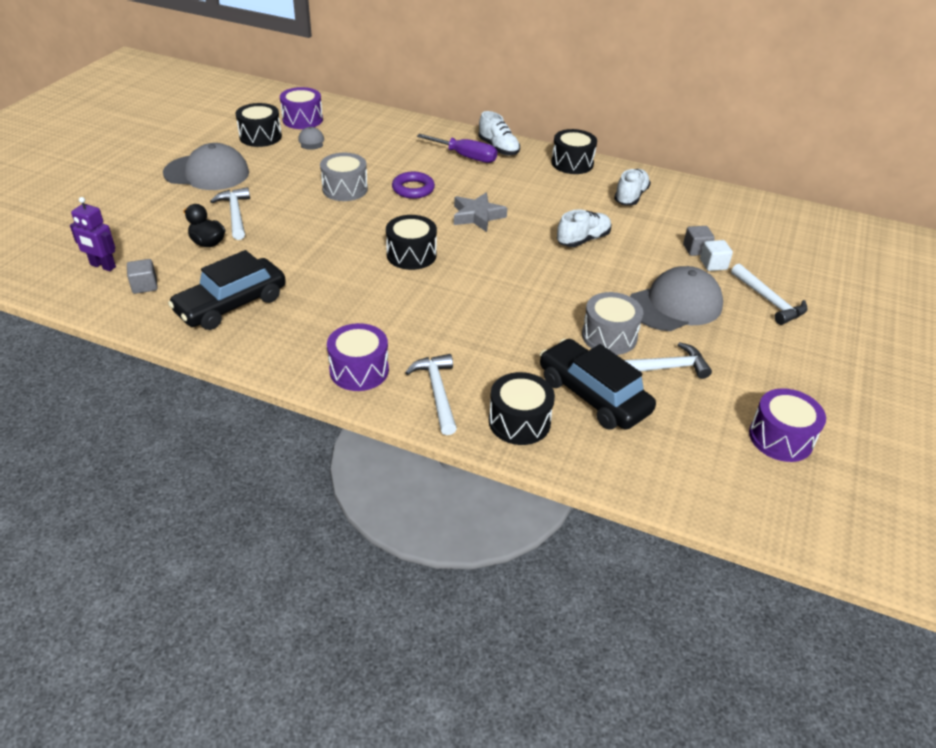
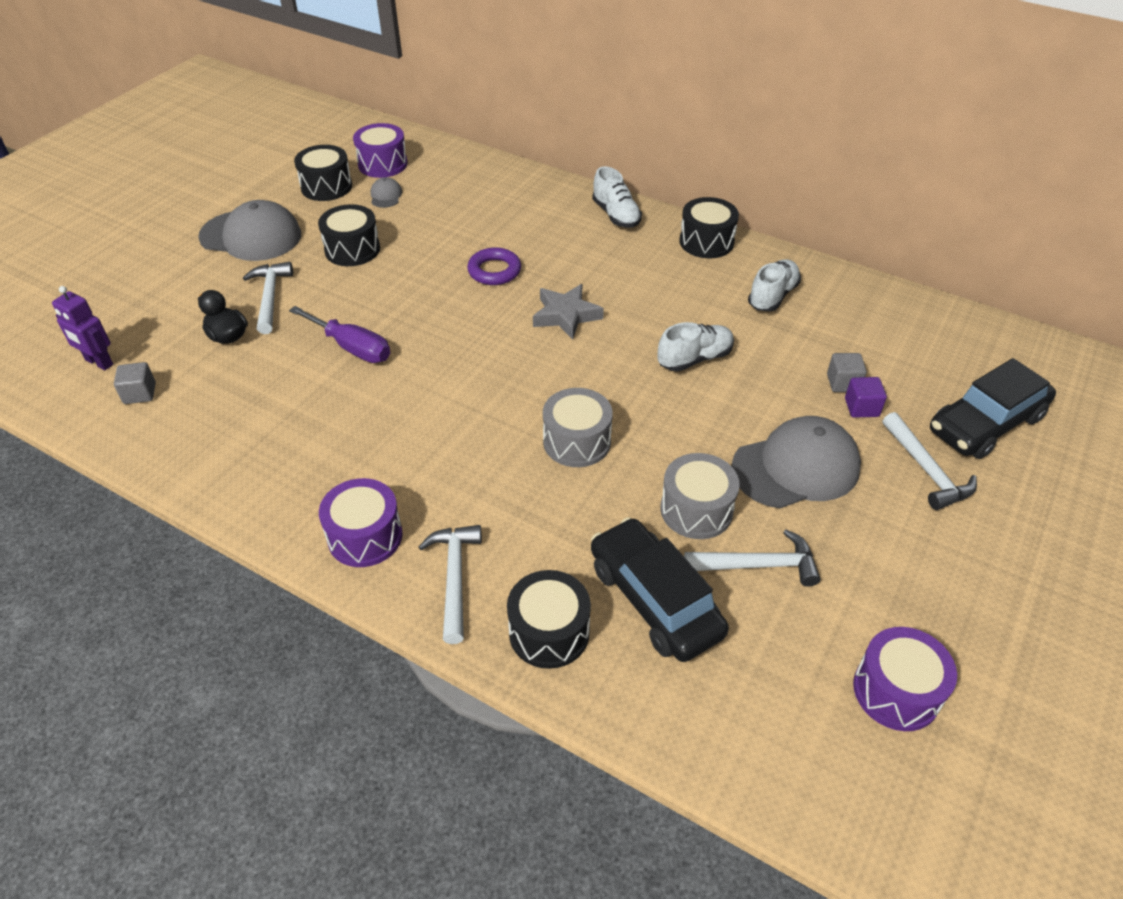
camera: 10 degrees right, 5 degrees up
black car [168,250,286,330] -> black car moved to [930,358,1056,459]
grey drum [320,153,368,201] -> grey drum moved to [543,388,613,467]
black drum [386,215,437,270] -> black drum moved to [318,204,380,266]
purple screwdriver [417,134,497,163] -> purple screwdriver moved to [289,306,390,363]
white cube [700,240,733,271] -> purple cube [845,377,887,418]

